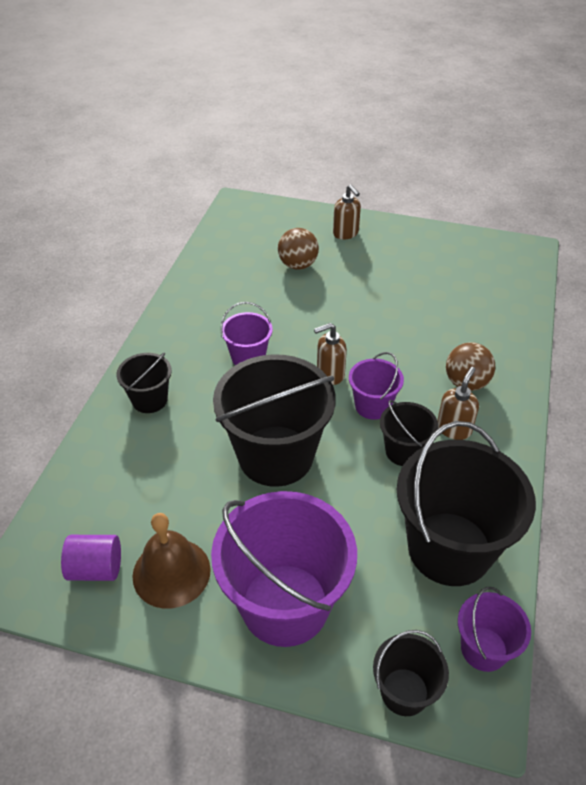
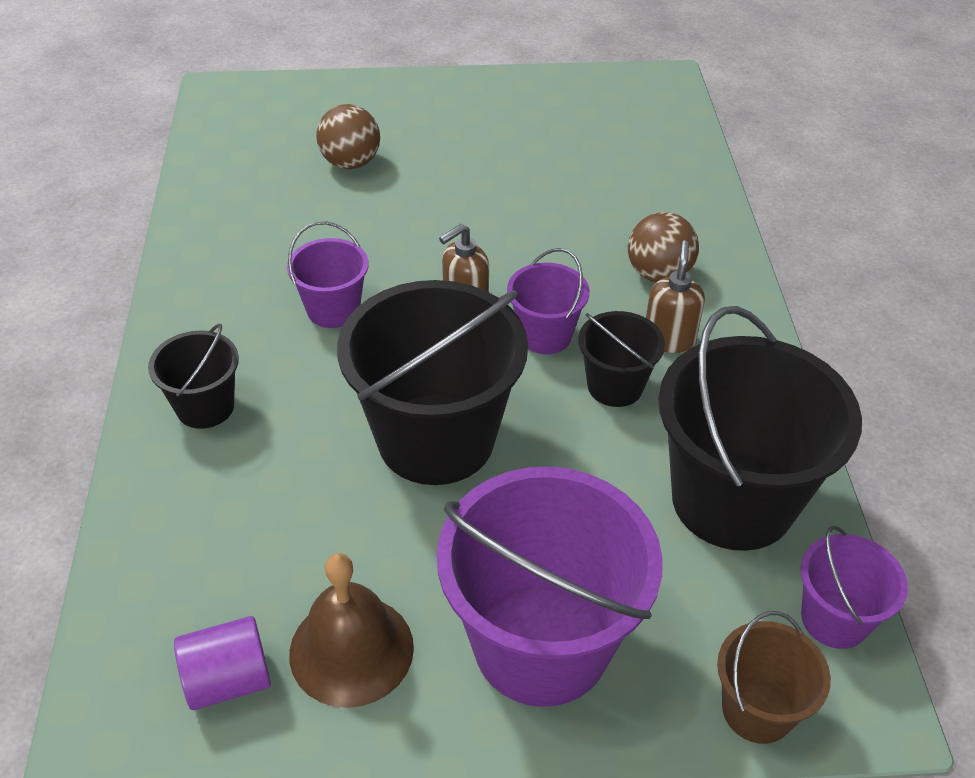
camera: 20 degrees left, 0 degrees up
brown soap dispenser [333,184,361,240] -> none
black bucket [373,630,449,716] -> brown bucket [717,611,831,744]

